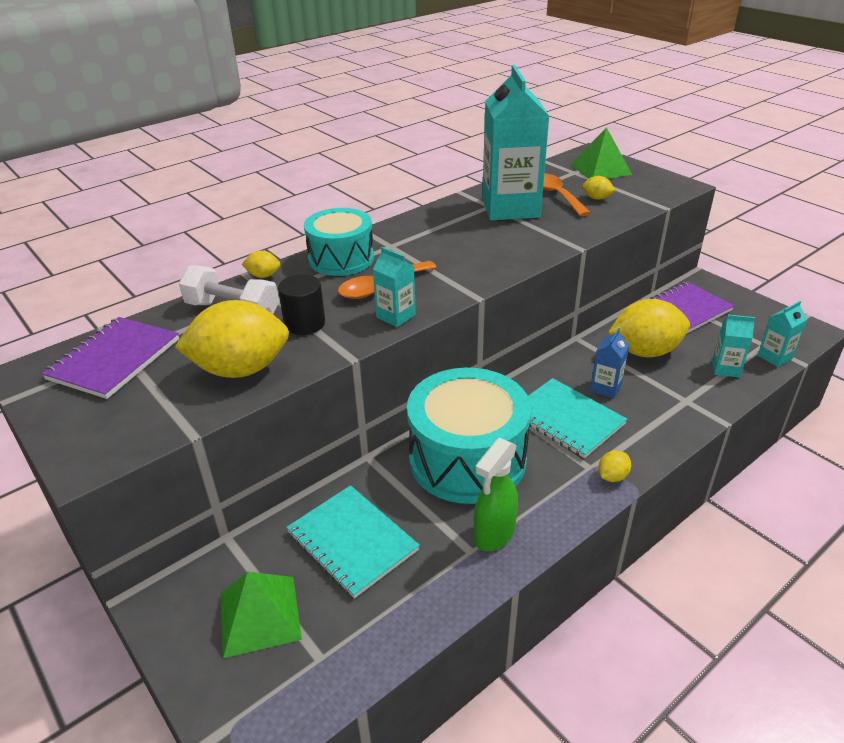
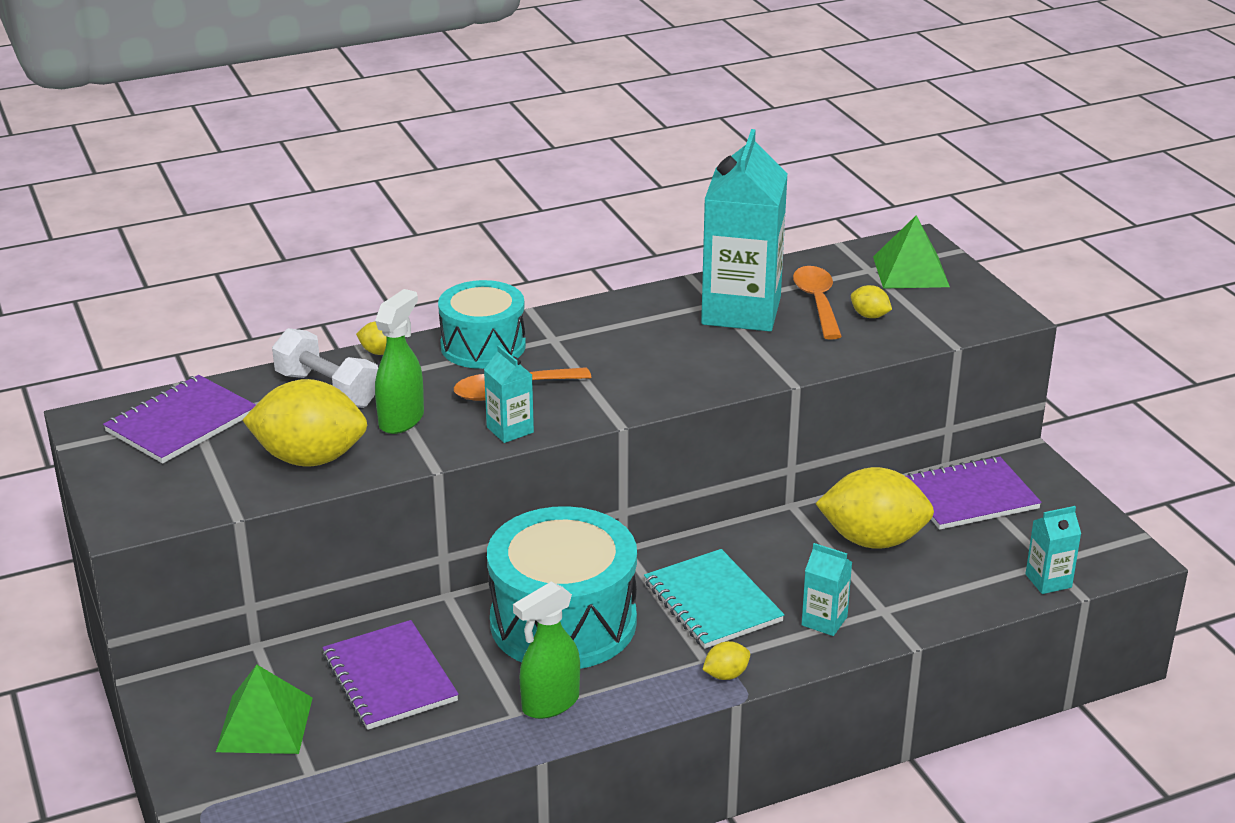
camera: 15 degrees right, 5 degrees down
black cylinder [278,274,325,335] -> green spray bottle [375,289,424,434]
turquoise notebook [286,485,420,598] -> purple notebook [322,620,459,730]
blue carton [590,328,629,398] -> none
turquoise carton [712,315,755,378] -> turquoise carton moved to [802,543,852,636]

